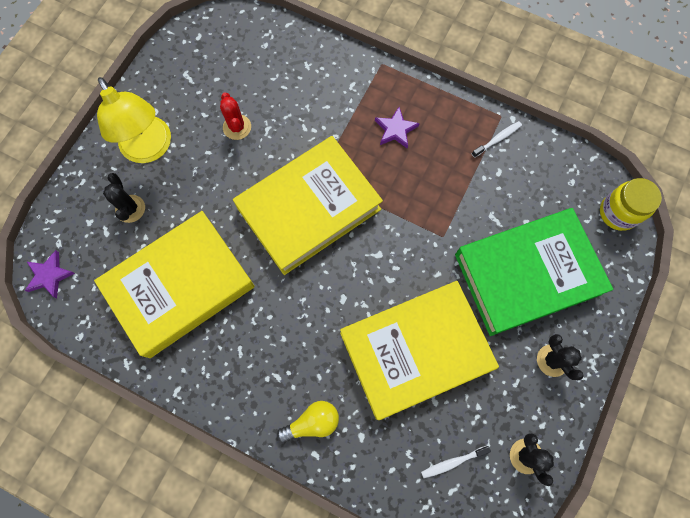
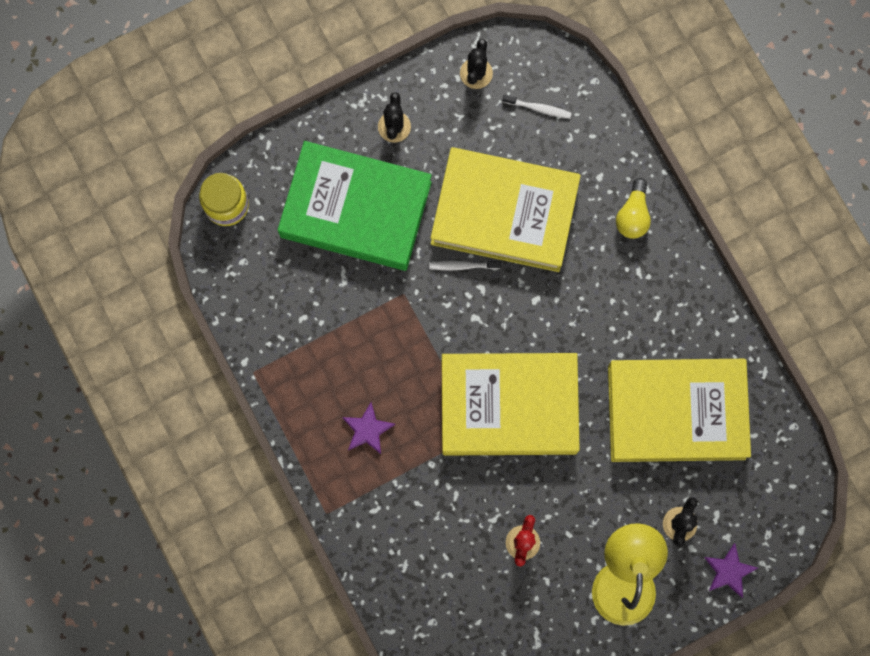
camera: 145 degrees left, 5 degrees up
purple star [25,250,75,298] -> purple star moved to [704,543,758,598]
yellow light bulb [277,401,339,443] -> yellow light bulb turned 90 degrees counterclockwise [616,178,651,239]
white toothbrush [472,121,522,158] -> white toothbrush moved to [429,261,501,270]

